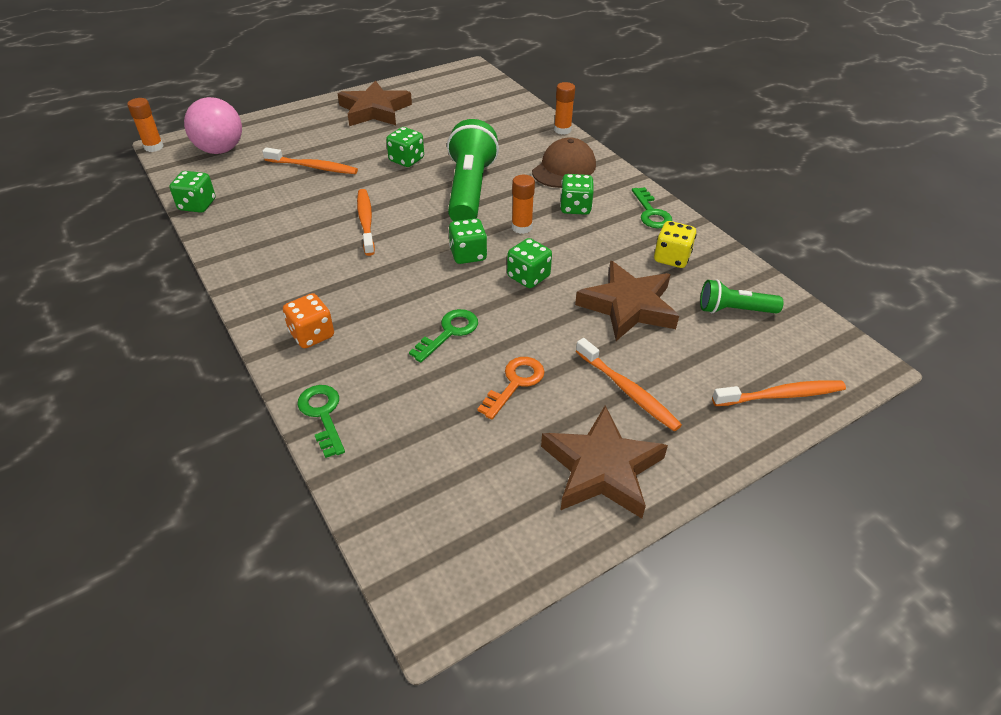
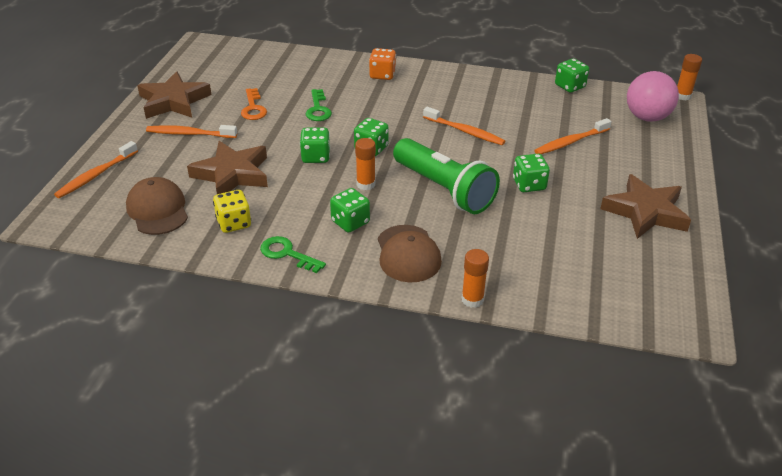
camera: 135 degrees right, 5 degrees down
green key [297,385,345,458] -> none
green flashlight [700,279,784,314] -> brown cap [126,177,188,235]

